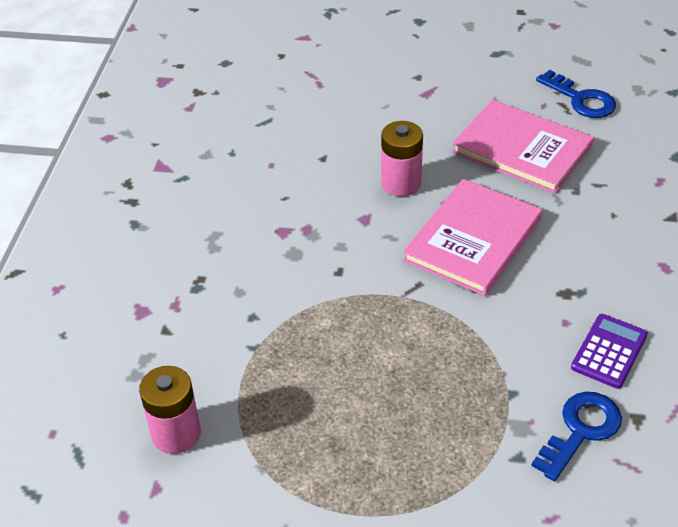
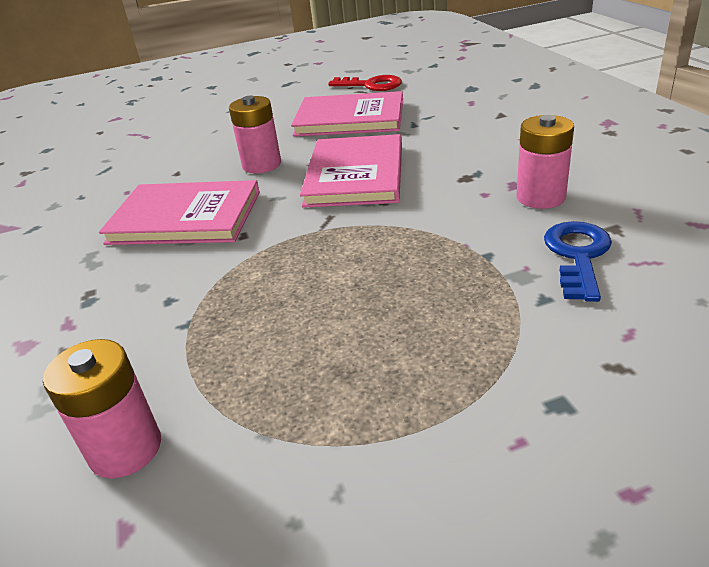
camera: 25 degrees left, 10 degrees down
blue key [536,70,616,118] -> red key [328,75,402,91]
purple calculator [571,314,648,389] -> pink battery [517,115,574,209]
none -> pink book [99,180,260,245]

